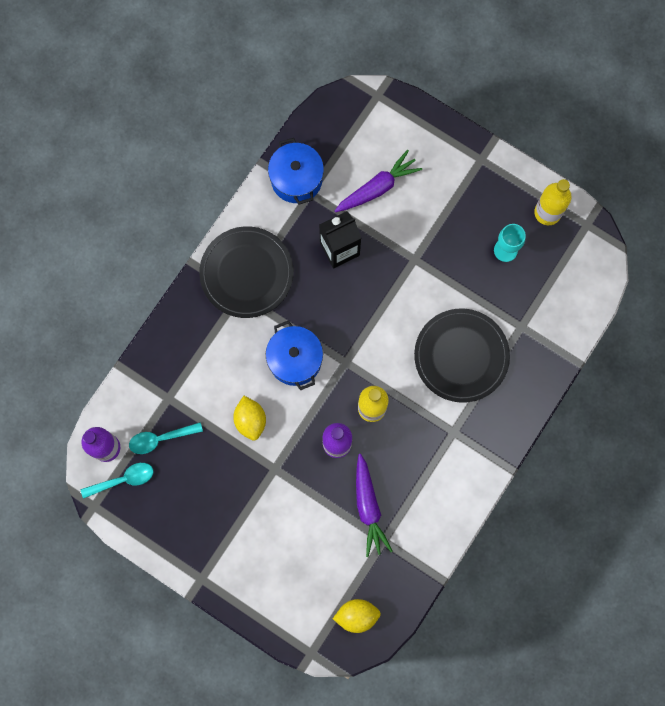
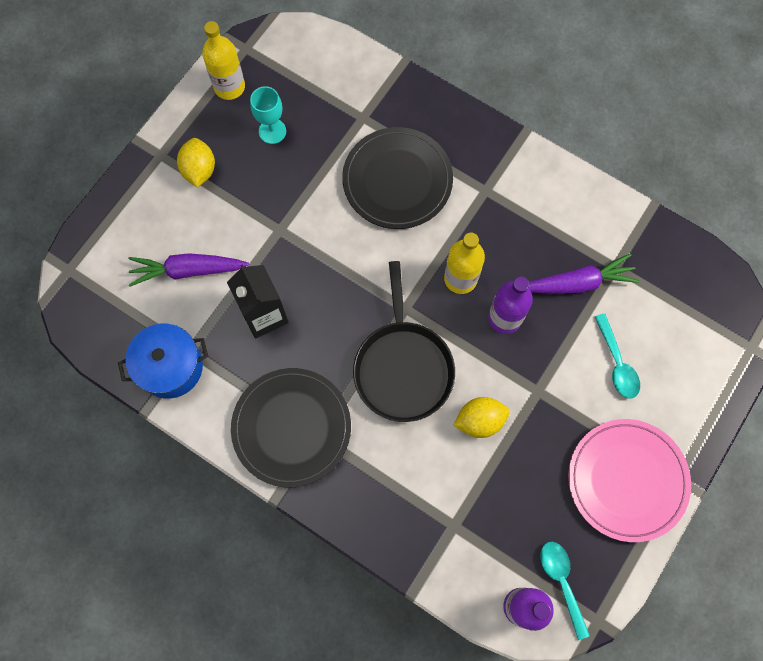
camera: 90 degrees left, 5 degrees down
turquoise spoon [129,422,203,454] -> turquoise spoon moved to [595,313,640,399]
blue pot [266,320,323,390] -> black pan [353,261,455,422]
yellow lemon [333,599,381,633] -> yellow lemon moved to [177,138,215,187]
purple carrot [335,150,422,212] -> purple carrot turned 60 degrees counterclockwise [128,253,249,286]
none -> pink plate [568,419,691,542]

